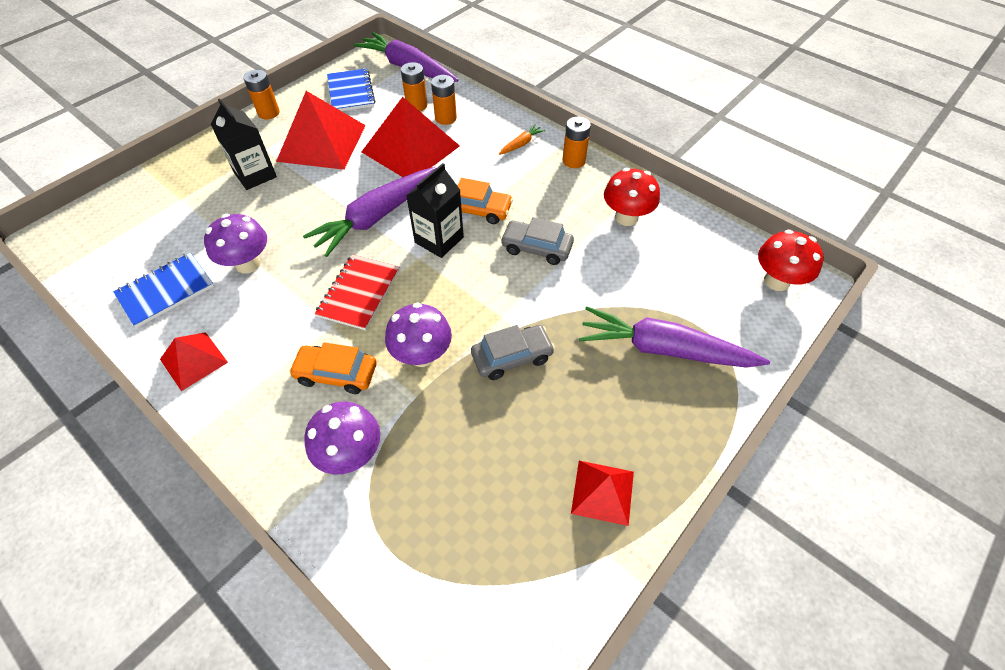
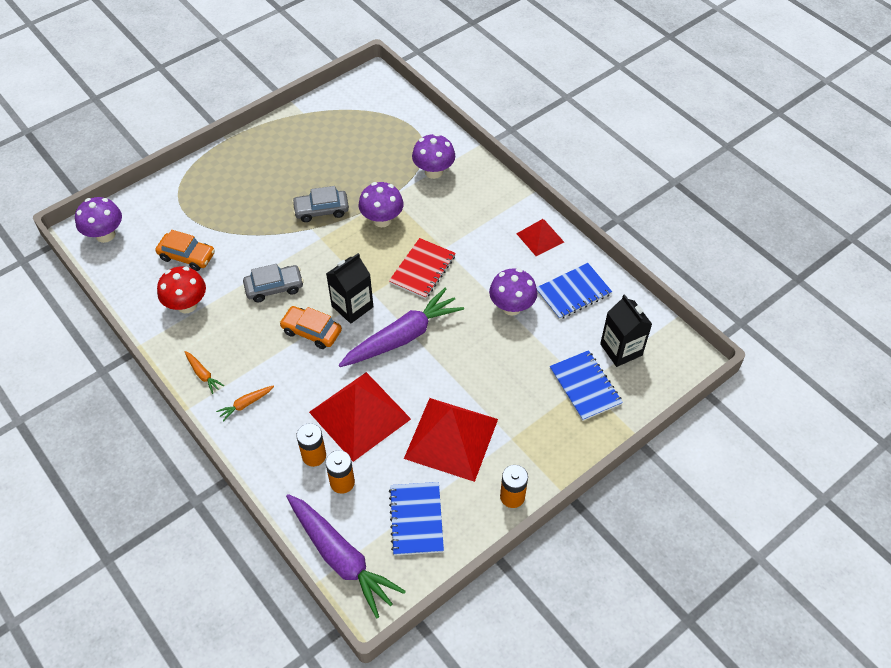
camera: 170 degrees left, 0 degrees up
black carton [211,99,277,190] -> black carton moved to [600,294,652,367]
orange car [289,342,377,394] -> orange car moved to [155,230,215,271]
grey car [500,217,574,265] -> grey car turned 45 degrees counterclockwise [243,264,304,302]
orange battery [563,117,591,168] -> orange carrot [185,351,224,394]
red pyramid [571,461,634,526] -> none
purple carrot [579,306,770,368] -> none
red mushroom [758,229,824,291] -> purple mushroom [75,197,122,243]
none -> blue notebook [550,350,623,421]

